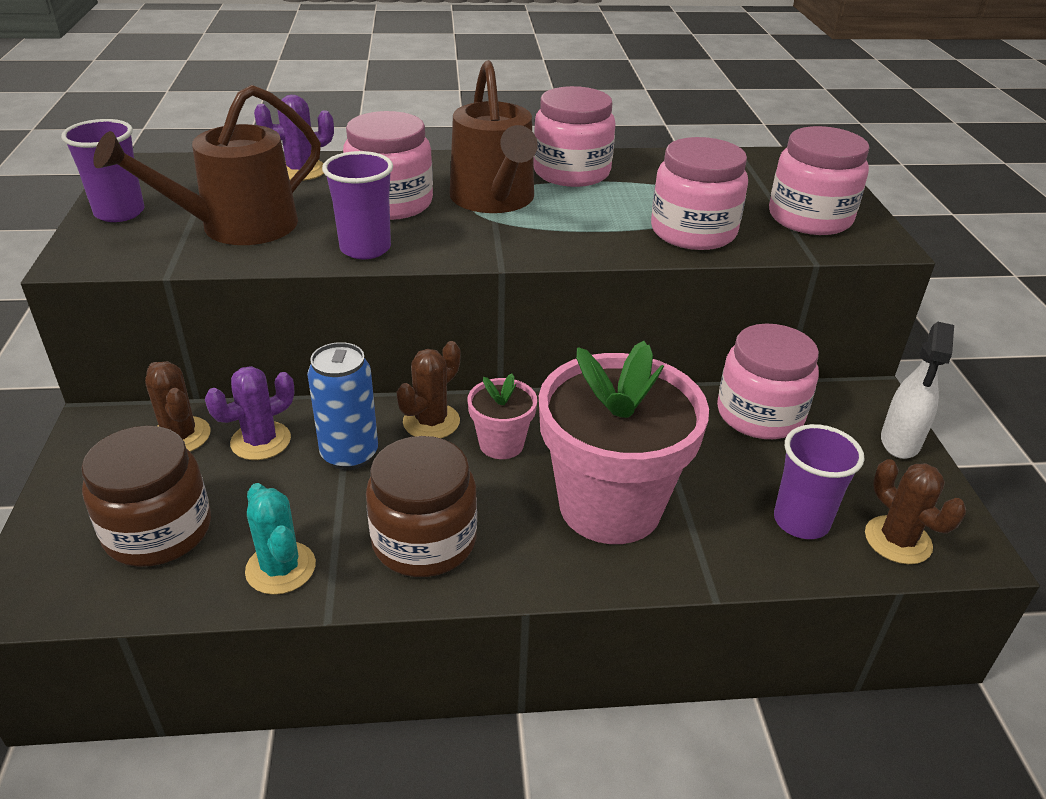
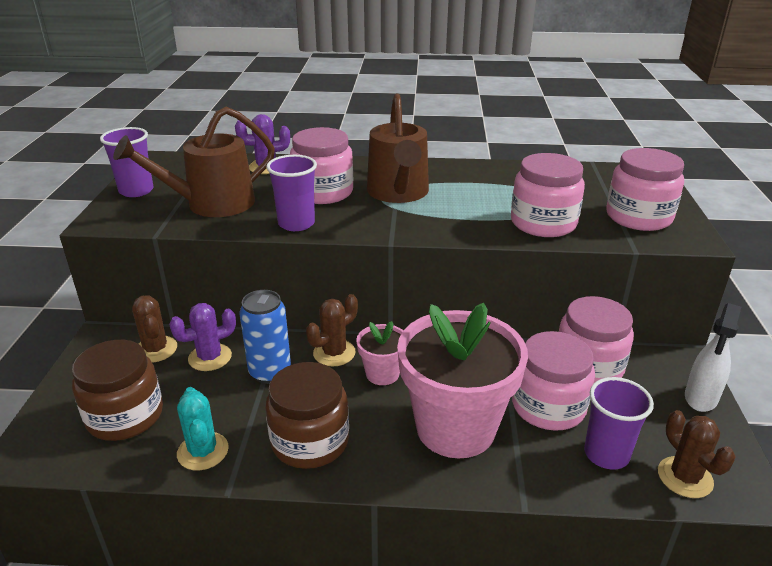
camera: 10 degrees right, 5 degrees down
pink jar [533,86,616,187] -> pink jar moved to [512,331,595,431]

